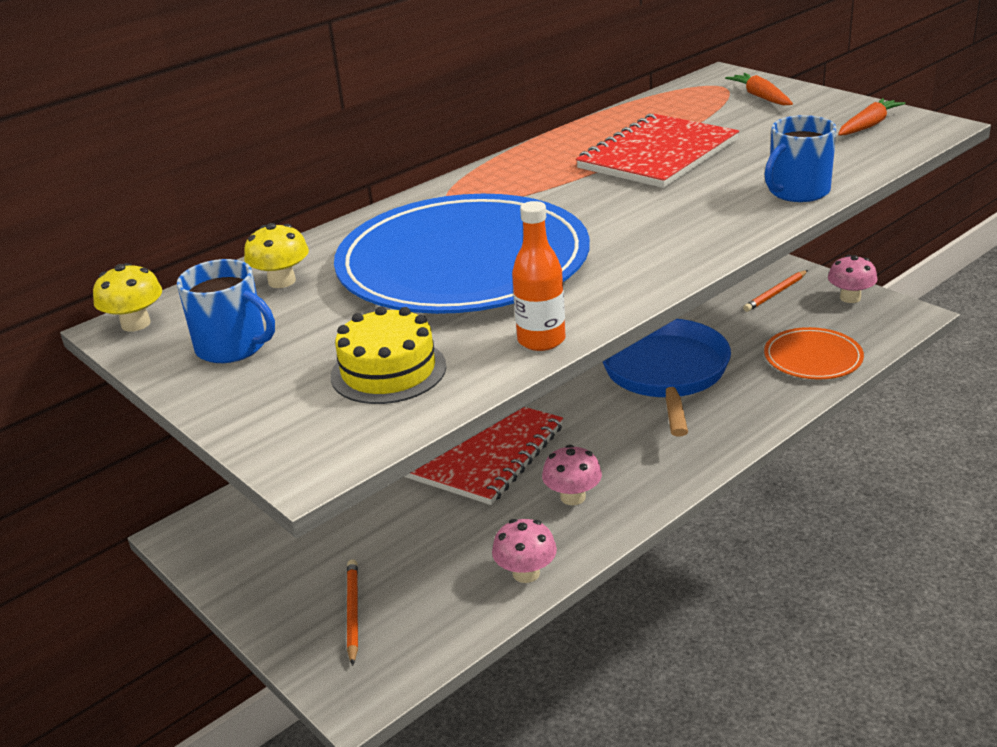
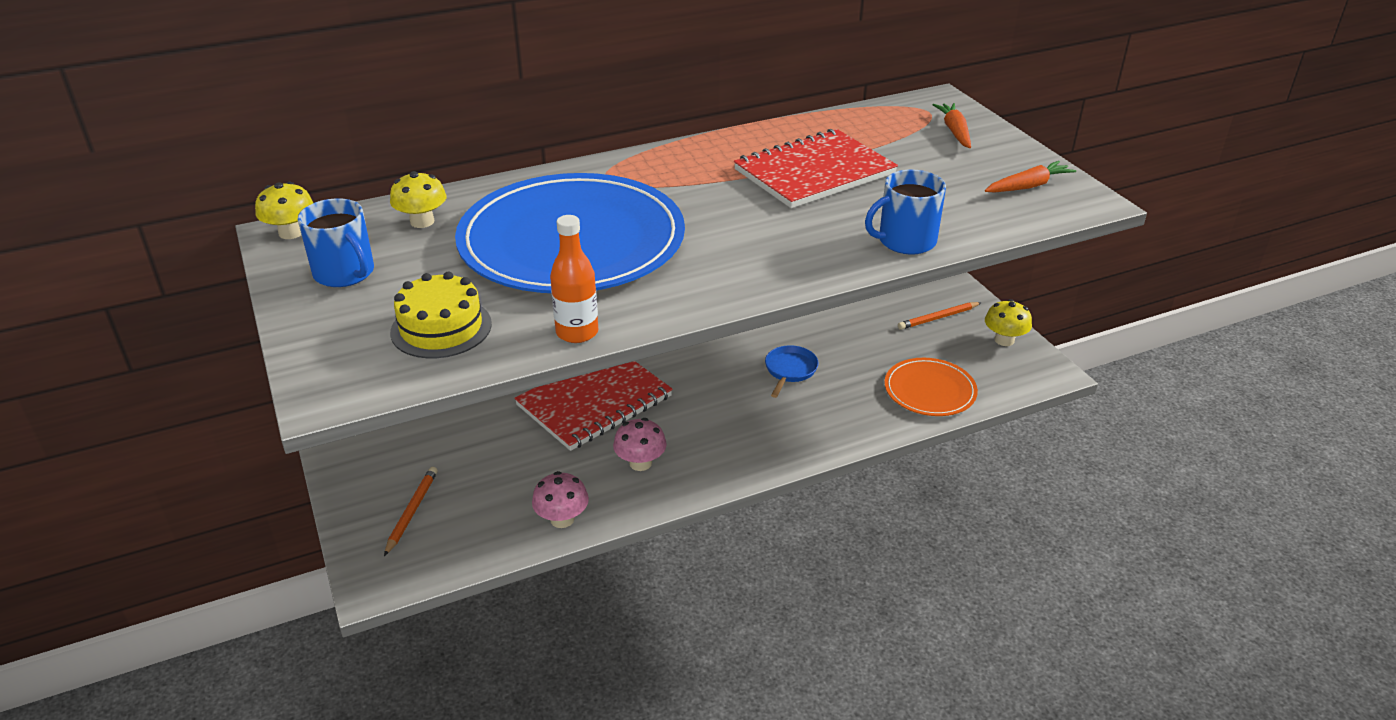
camera: 15 degrees right, 5 degrees up
blue pan [603,319,731,437] -> blue pan [765,345,818,398], size x0.44
pink mushroom [828,255,877,303] -> yellow mushroom [985,299,1032,346]

